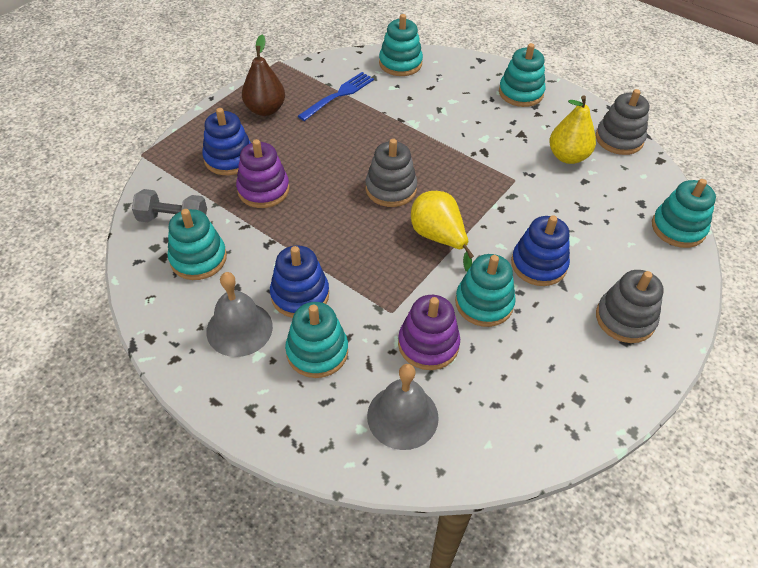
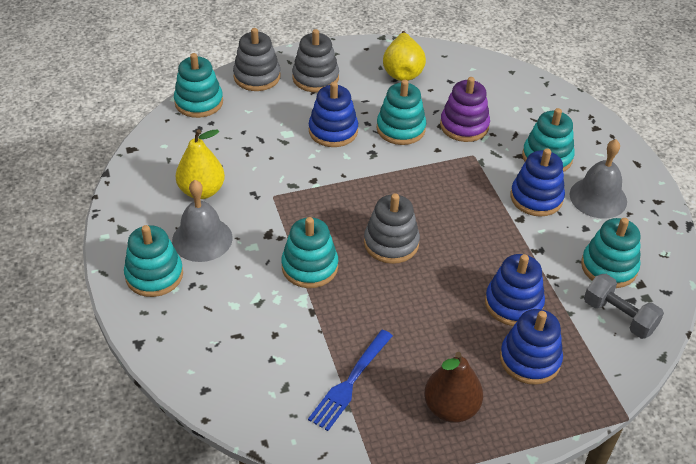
camera: 145 degrees left, 5 degrees down
purple stacking toy [236,139,289,208] -> blue stacking toy [485,254,545,326]
blue fork [298,72,374,121] -> blue fork turned 45 degrees counterclockwise [308,330,393,431]
grey bell [367,364,439,450] -> grey bell moved to [172,180,233,262]
turquoise stacking toy [379,14,423,76] -> turquoise stacking toy moved to [281,217,338,288]
yellow pear [411,191,474,272] -> yellow pear moved to [383,31,426,81]
grey stacking toy [596,89,650,155] -> grey stacking toy moved to [233,28,281,91]

